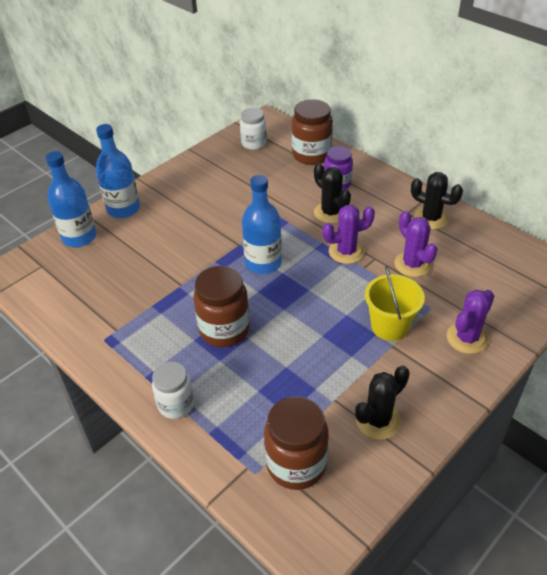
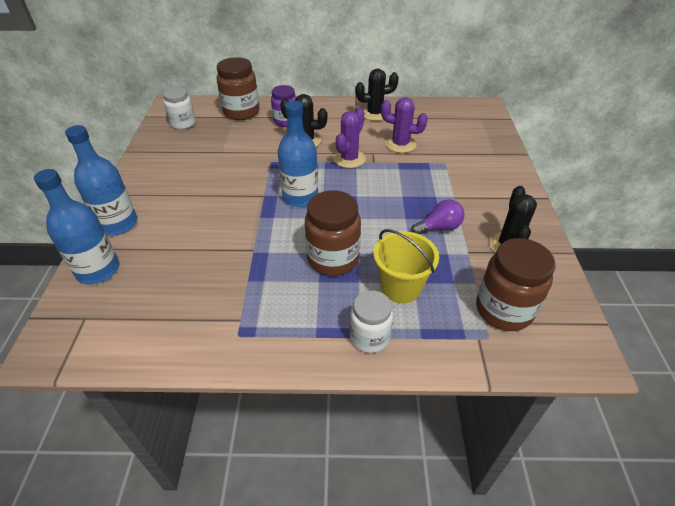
camera: 45 degrees left, 0 degrees up
yellow bucket [365,266,425,341] -> yellow bucket moved to [374,229,439,303]
purple cactus [447,289,494,354] -> none
none -> purple light bulb [411,199,464,234]

